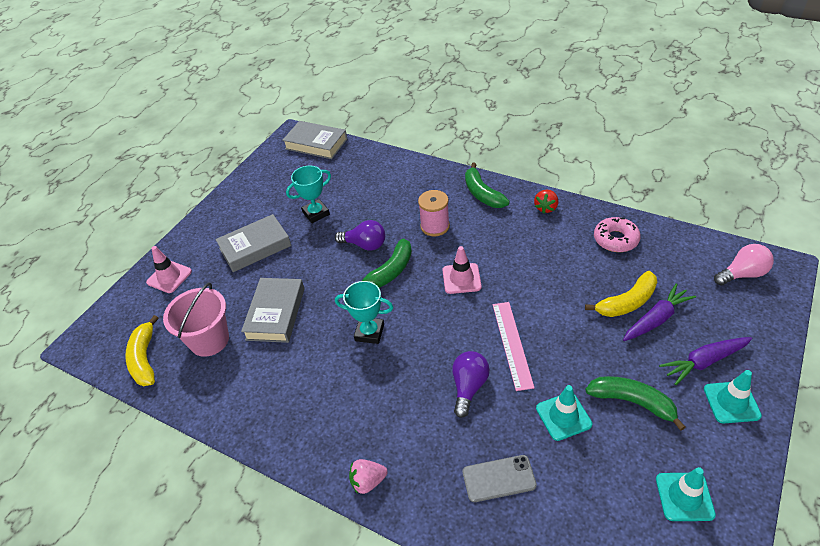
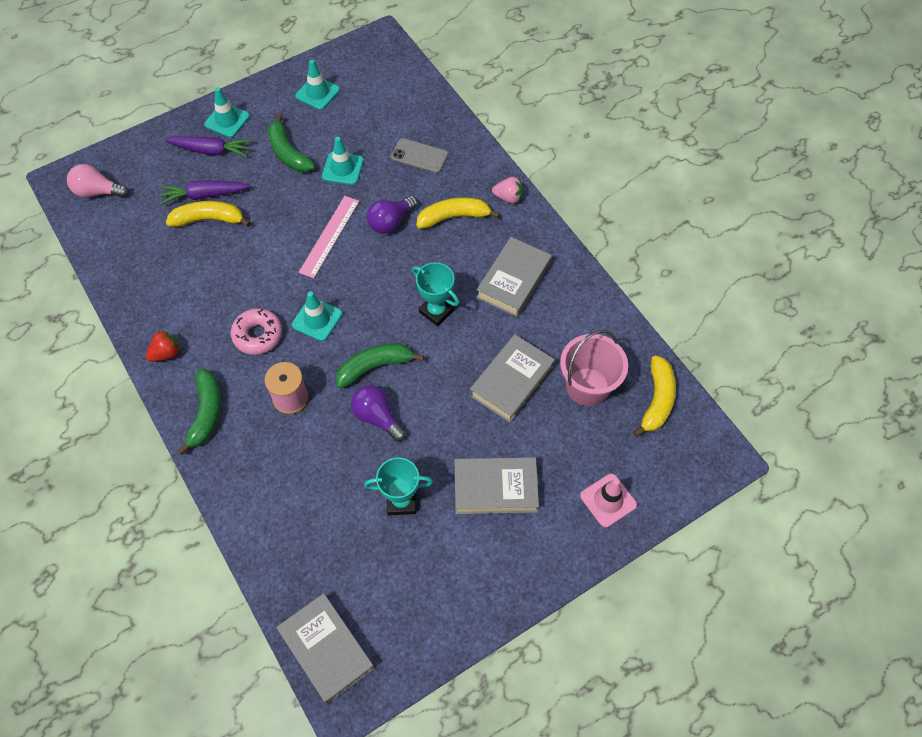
camera: 155 degrees left, 15 degrees up
pink traffic cone [443,246,482,294] -> turquoise traffic cone [292,291,342,341]
pink donut [594,217,641,252] -> pink donut moved to [231,308,282,355]
none -> yellow banana [417,197,500,229]
none -> grey book [476,237,552,317]

